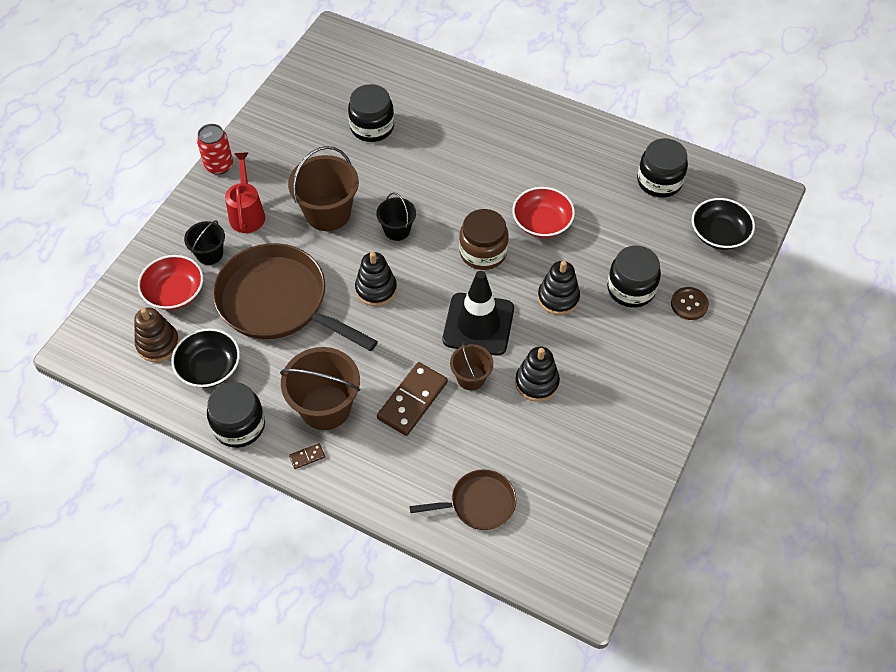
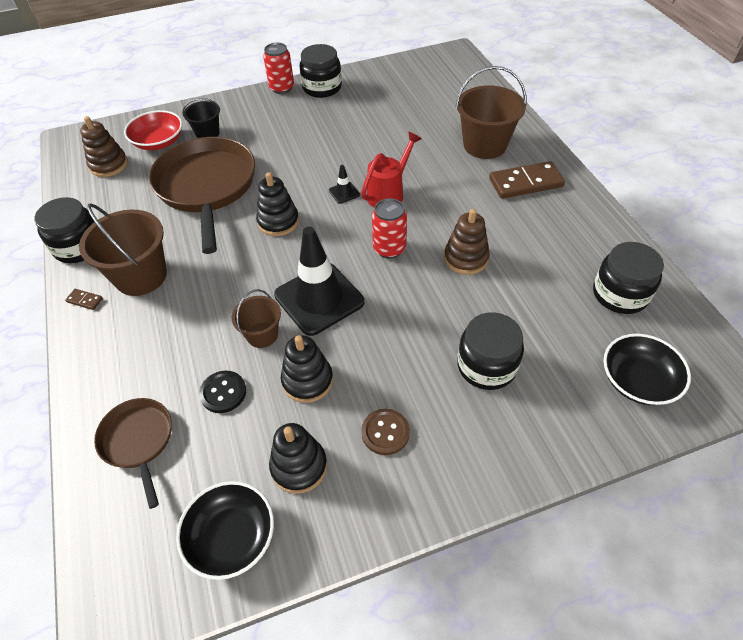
camera: 45 degrees right, 5 degrees down
black bowl [171,328,240,388] -> black bowl moved to [176,481,274,580]
red watering can [225,153,265,233] -> red watering can moved to [361,132,421,208]
brown bucket [288,146,359,231] -> brown bucket moved to [456,66,526,159]
black jar [348,84,394,142] -> black jar moved to [299,44,342,98]
black bucket [376,192,416,241] -> black traffic cone [329,165,360,204]
brown domino [377,362,448,436] -> brown domino moved to [489,161,565,199]
brown pan [410,469,516,530] -> brown pan turned 150 degrees counterclockwise [94,398,172,509]
brown jar [459,209,509,270] -> red can [372,198,407,258]
red bowl [512,187,575,238] -> brown stacking toy [444,209,490,275]
black stacking toy [538,261,580,315] -> black stacking toy moved to [269,423,327,494]
brown button [671,287,709,320] -> brown button moved to [361,409,410,455]
none -> black button [199,371,246,413]

